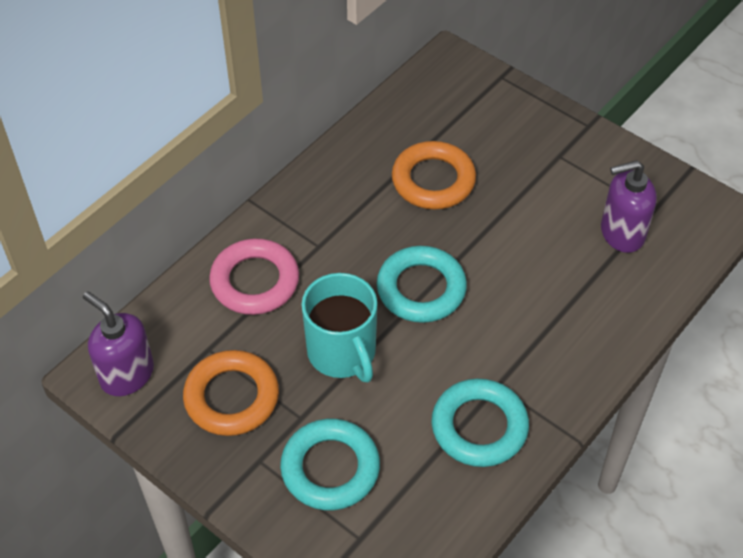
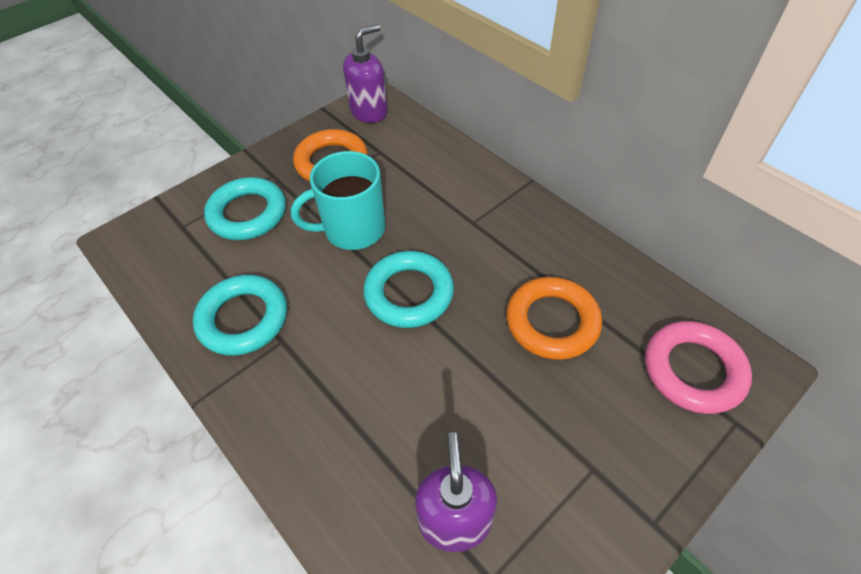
camera: 100 degrees right, 0 degrees up
pink ring [209,238,299,315] -> pink ring moved to [645,321,752,414]

